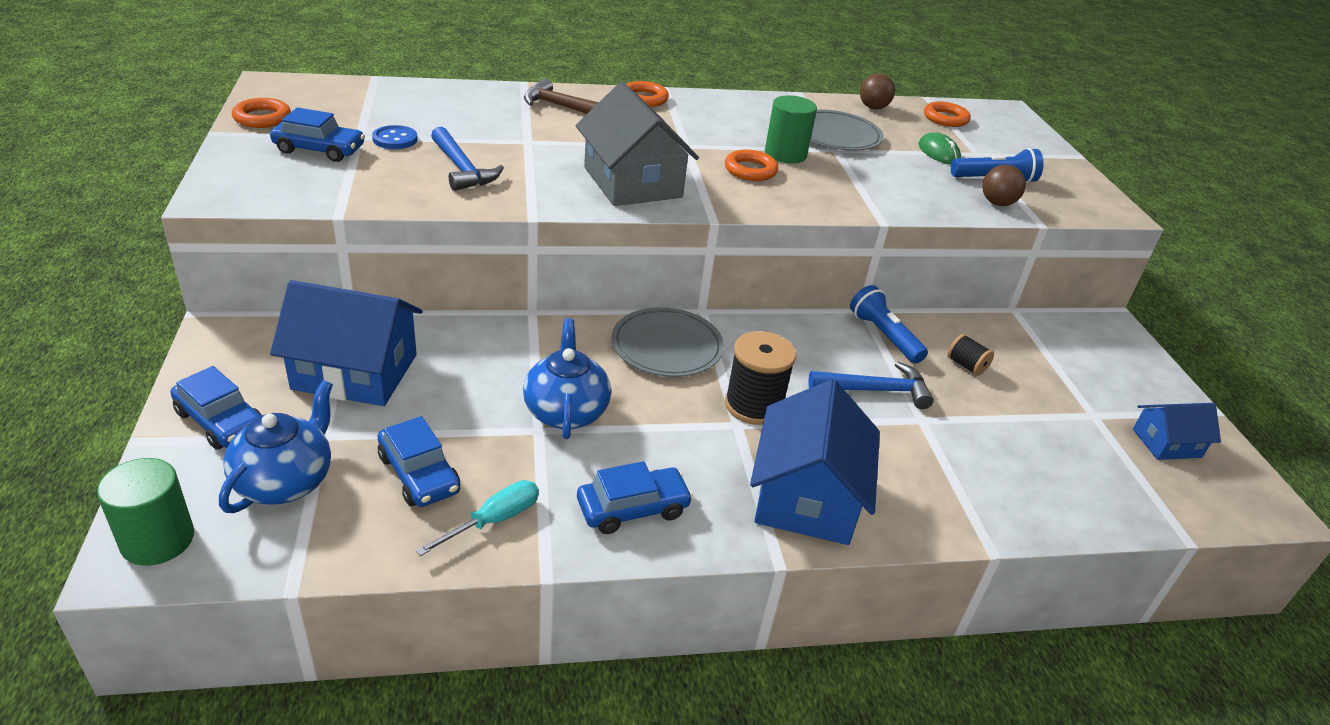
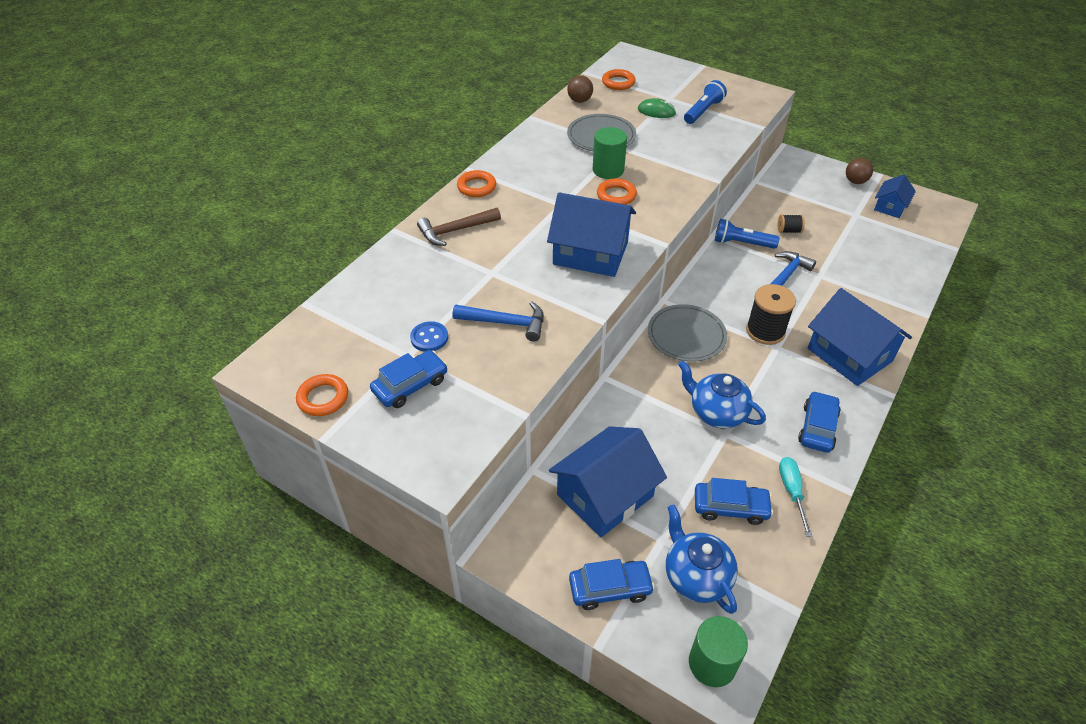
camera: 45 degrees left, 10 degrees up
grey house [576,82,699,206] -> blue house [547,192,636,277]
brown ball [982,165,1026,206] -> brown ball moved to [846,158,873,184]

